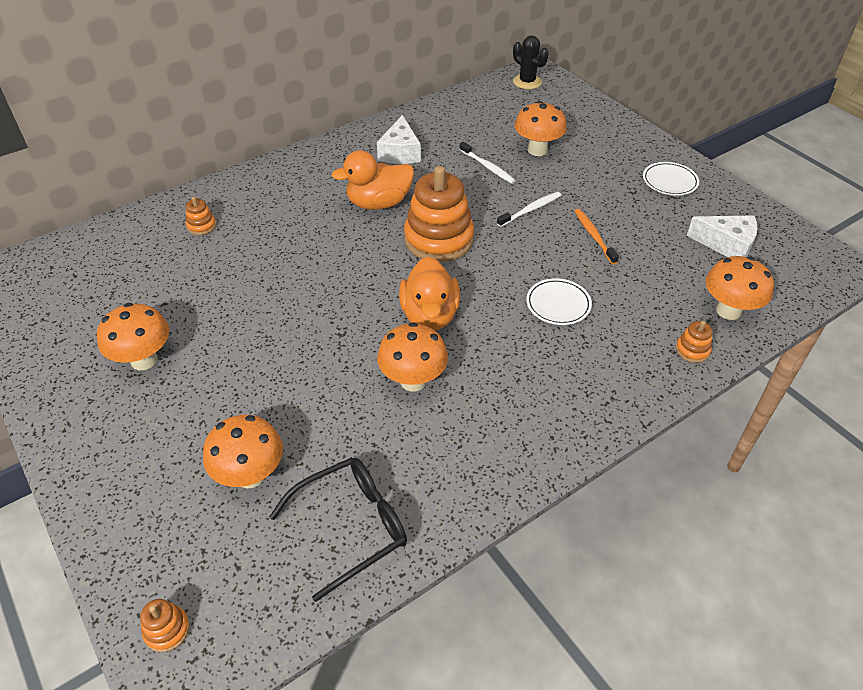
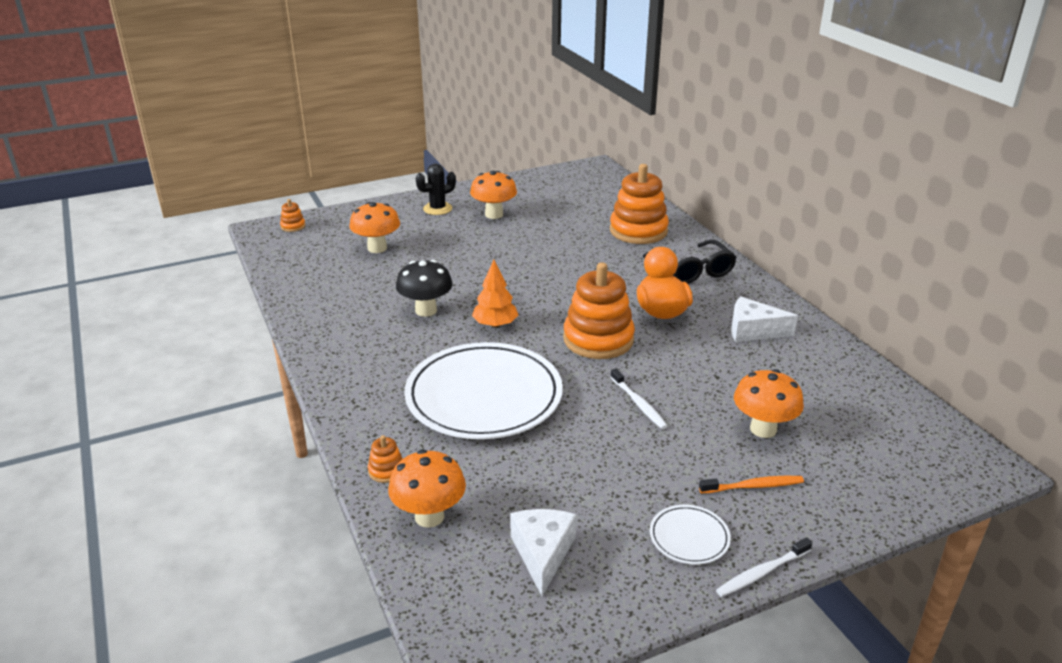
camera: 100 degrees right, 15 degrees down
orange stacking toy [186,197,216,235] -> orange stacking toy [610,164,669,244], size x2.36
black glasses [269,457,407,602] -> black glasses moved to [643,239,737,284]
orange mushroom [377,322,448,392] -> black mushroom [396,260,453,317]
orange duck [399,256,460,330] -> orange tree [472,260,518,328]
white toothbrush [459,142,516,184] -> white toothbrush moved to [716,537,812,597]
black cactus [513,35,549,89] -> black cactus moved to [416,164,456,215]
white plate [526,278,592,325] -> white plate [405,342,563,439], size x2.37
orange toothbrush [575,209,619,265] -> orange toothbrush moved to [699,476,804,493]
white cheese [687,216,758,257] -> white cheese turned 150 degrees clockwise [510,509,576,596]

